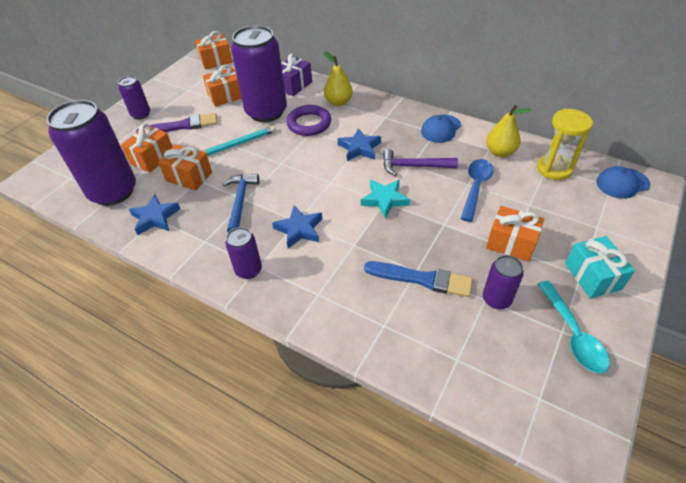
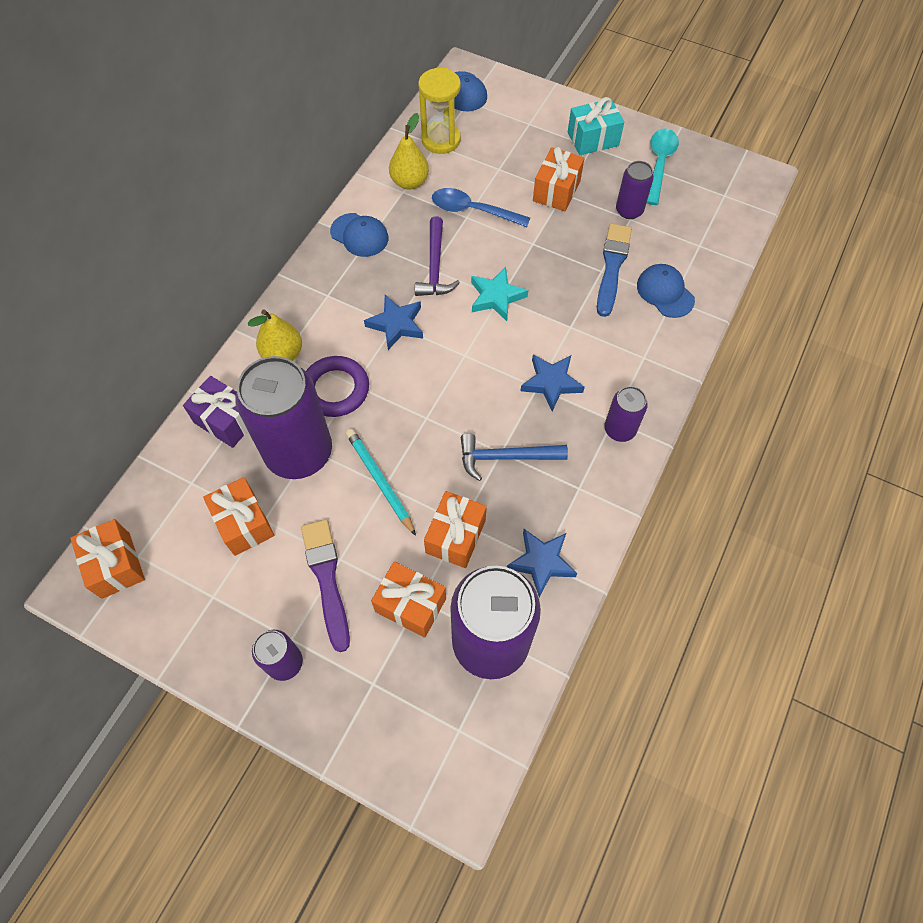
camera: 95 degrees left, 15 degrees up
turquoise spoon [538,281,610,373] -> turquoise spoon turned 60 degrees counterclockwise [647,129,679,205]
none -> blue cap [637,264,695,318]

